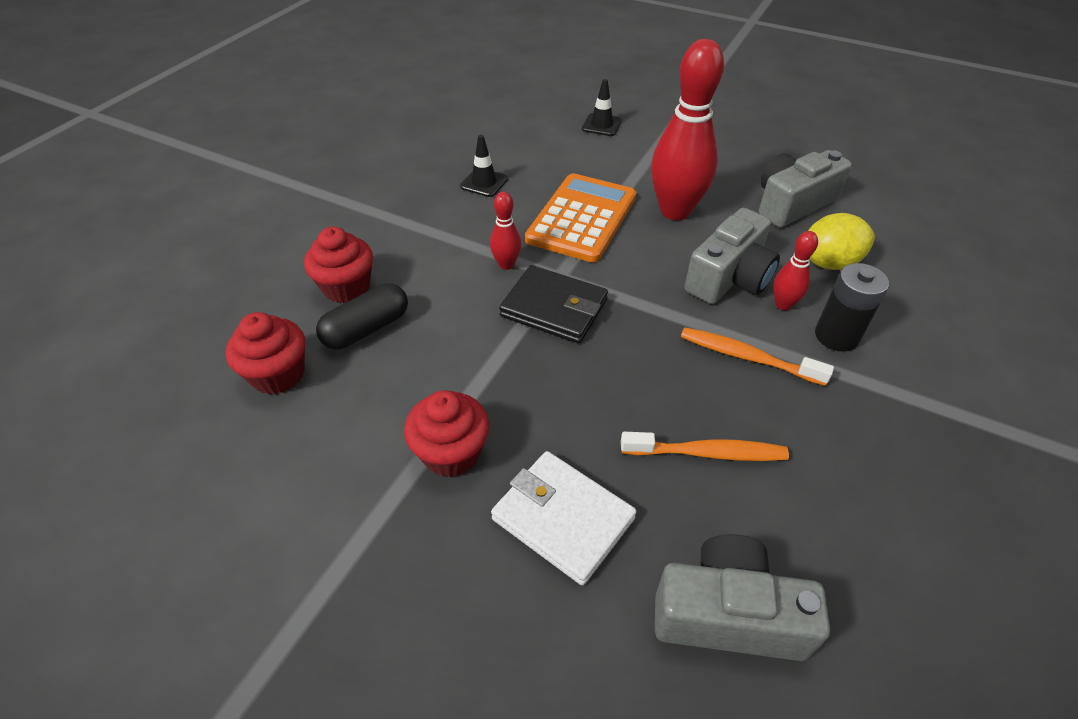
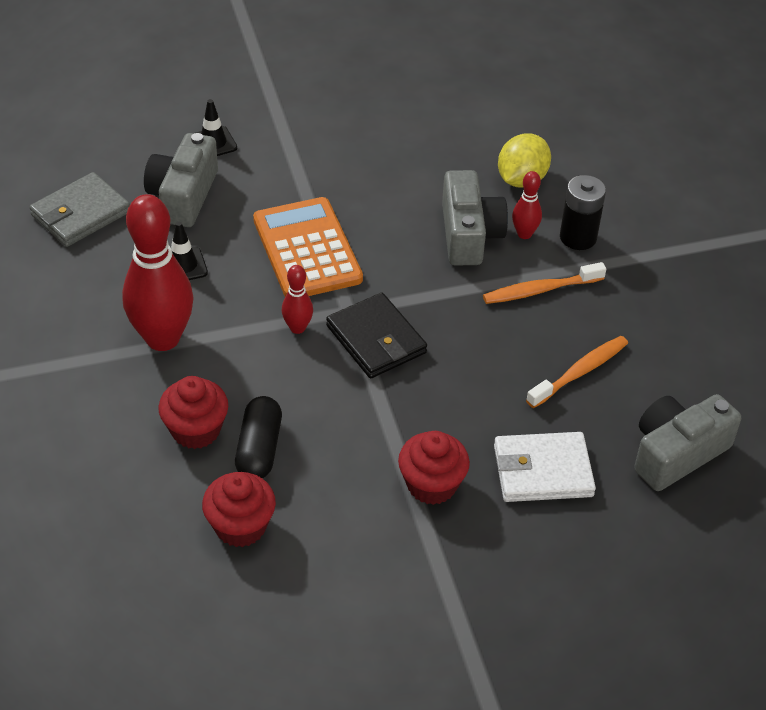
camera: 45 degrees left, 0 degrees up
black wallet [499,265,608,344] -> black wallet turned 75 degrees clockwise [326,293,427,378]
red bowling pin [651,39,724,220] -> red bowling pin moved to [122,194,194,351]
grey camera [759,150,852,228] -> grey camera moved to [144,133,218,227]
none -> grey wallet [29,172,130,247]

